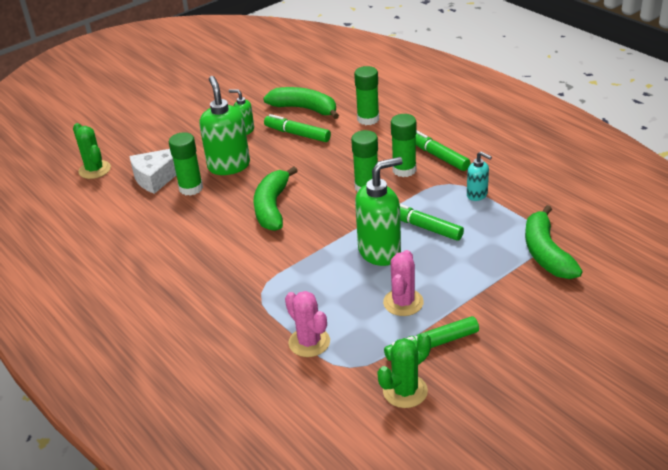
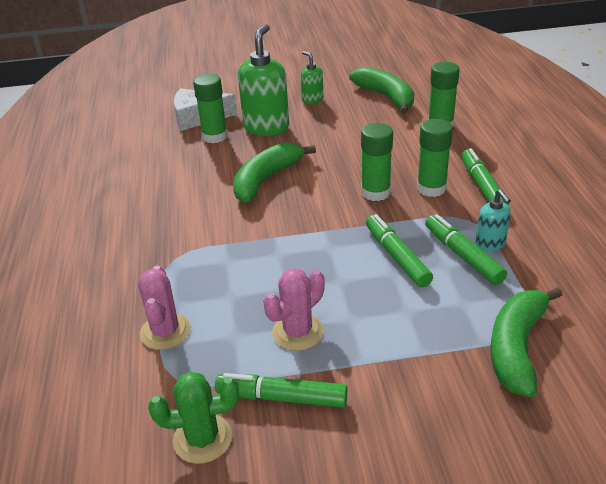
camera: 30 degrees right, 0 degrees up
green cactus [73,123,111,179] -> none
green marker [264,114,331,142] -> green marker moved to [425,214,507,285]
green soap dispenser [355,157,403,266] -> none

